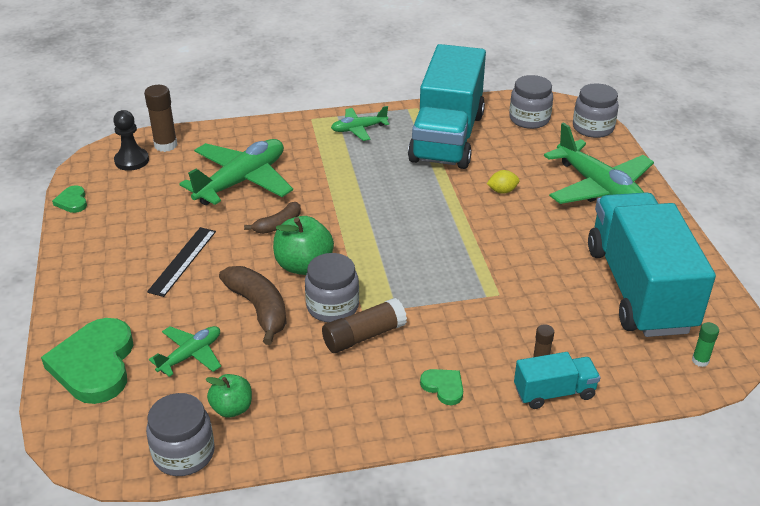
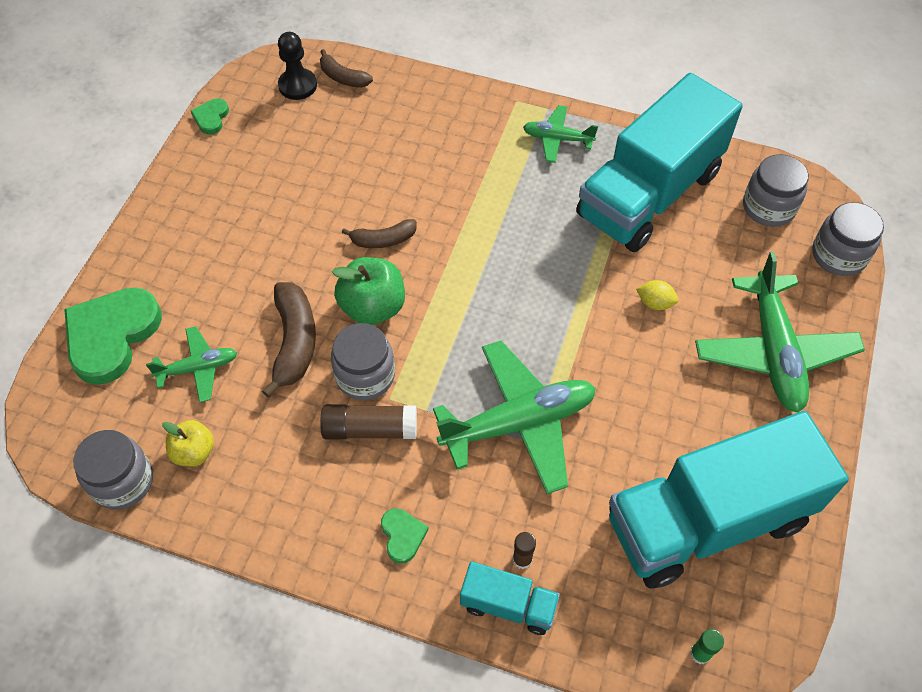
camera: 30 degrees right, 20 degrees up
brown glue stick [144,85,177,152] -> brown banana [320,49,373,88]
black ruler [147,227,216,297] -> none
green plane [180,139,293,205] -> green plane moved to [433,341,596,494]
green apple [205,374,252,418] -> yellow apple [162,420,214,467]
turquoise truck [588,192,716,337] -> turquoise truck turned 135 degrees counterclockwise [609,411,849,588]

